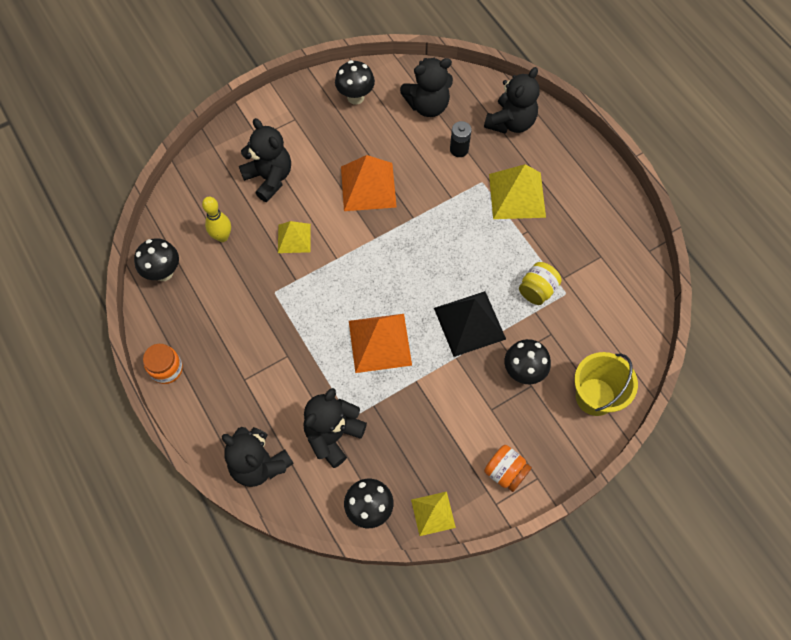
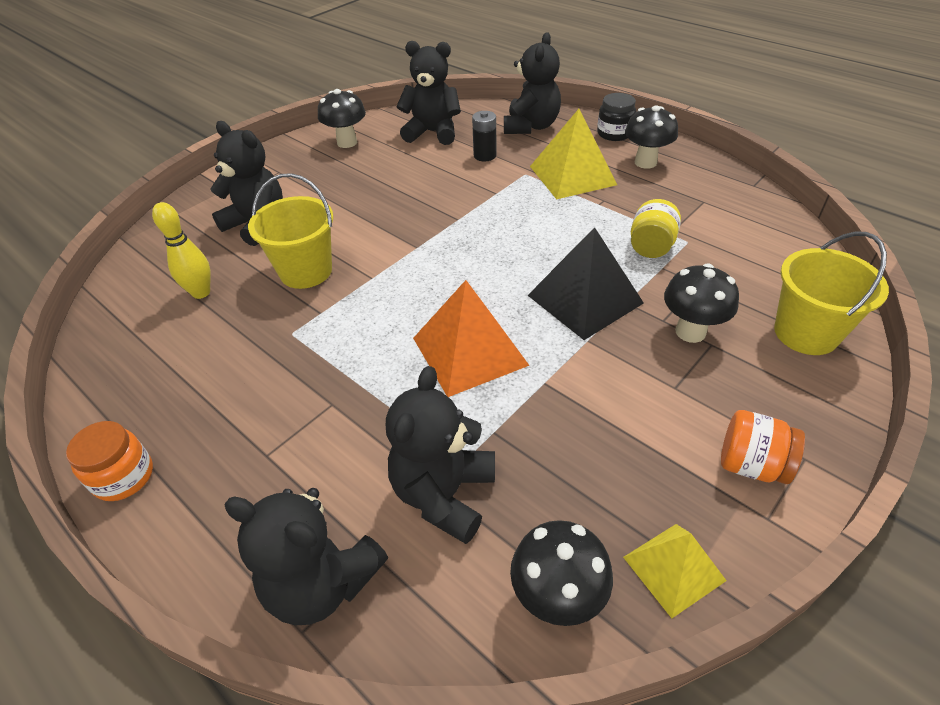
camera: 15 degrees left, 20 degrees down
black mushroom [134,238,179,281] -> black mushroom moved to [625,105,678,169]
yellow pyramid [278,221,311,253] -> yellow bucket [248,173,334,289]
orange pyramid [341,155,397,211] -> none
black teddy bear [400,58,453,117] -> black teddy bear turned 135 degrees counterclockwise [396,41,461,145]
none -> black jar [597,93,636,141]

